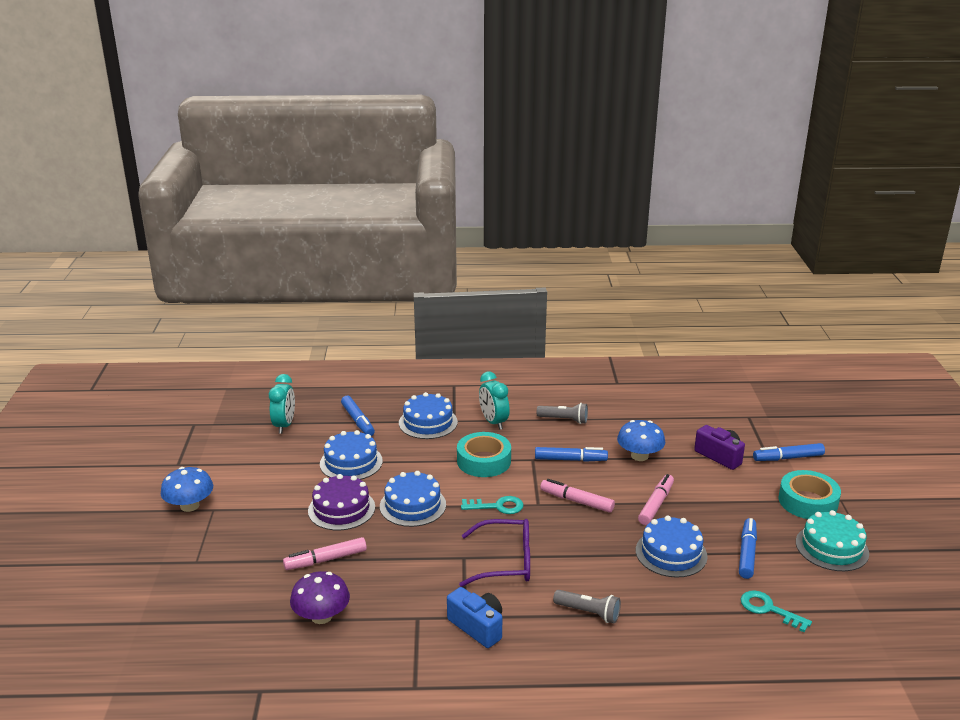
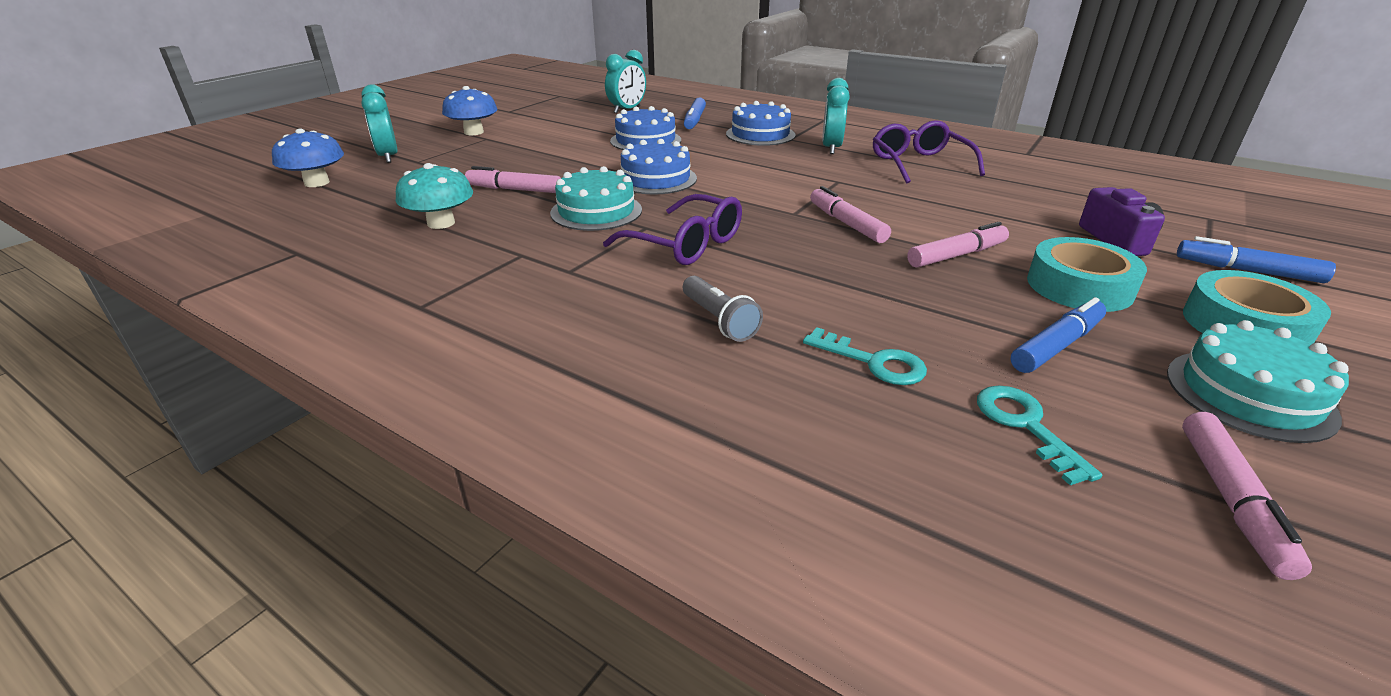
camera: 35 degrees right, 5 degrees up
purple mushroom [290,571,350,624] -> turquoise mushroom [396,163,473,229]
purple cake [308,474,375,530] -> none
blue camera [447,587,502,648] -> none
turquoise tape [457,432,511,477] -> turquoise tape moved to [1027,237,1147,312]
turquoise key [461,496,523,514] -> turquoise key moved to [803,327,927,385]
blue marker [535,447,608,462] -> none
grey flashlight [537,403,588,424] -> purple glasses [873,120,985,184]
blue mushroom [617,420,665,461] -> blue mushroom moved to [272,128,344,187]
blue cake [636,515,708,578] -> none
none -> turquoise clock [362,84,398,163]
none -> turquoise cake [550,166,642,231]
none -> pink marker [1182,412,1312,580]

